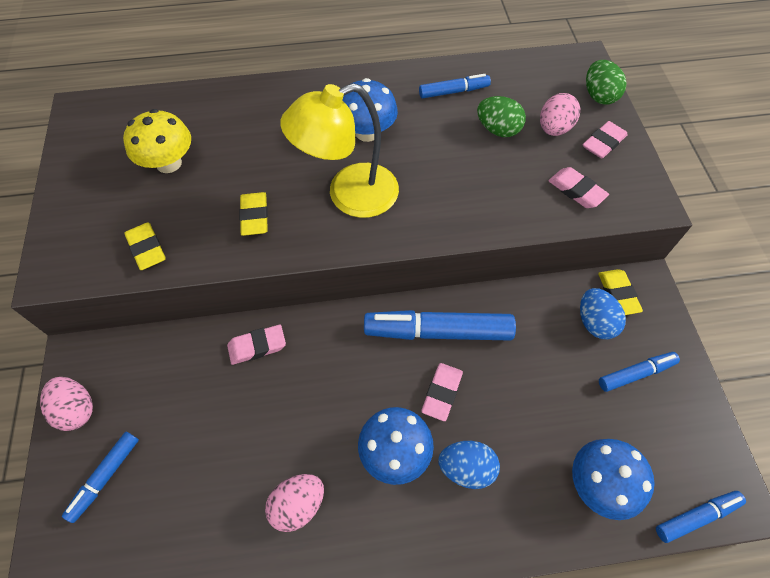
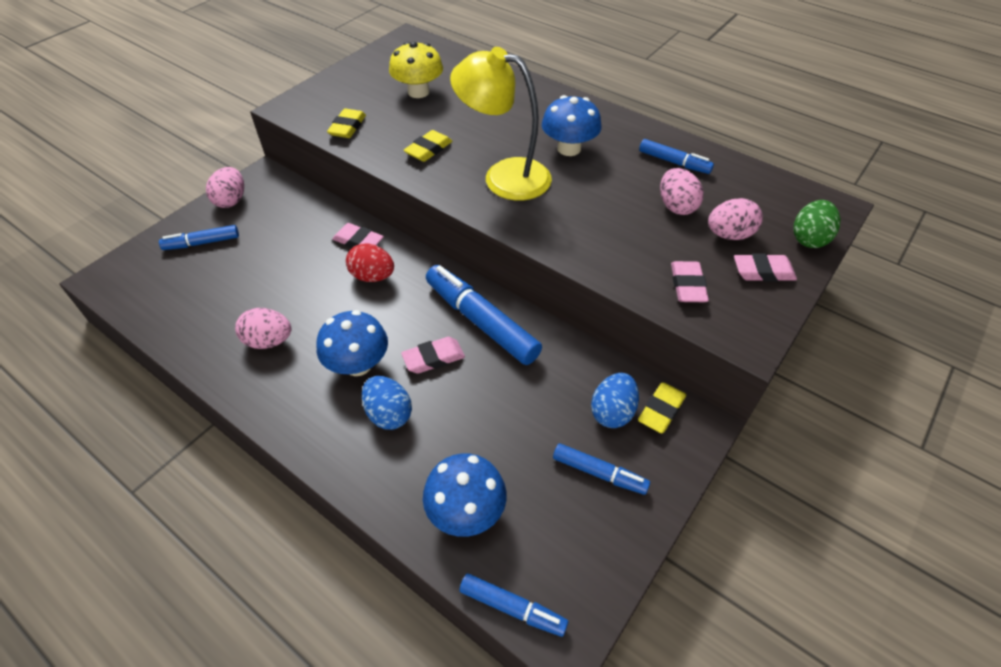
camera: 45 degrees right, 10 degrees down
green egg [477,96,526,137] -> pink egg [660,168,704,215]
none -> red egg [346,244,394,282]

